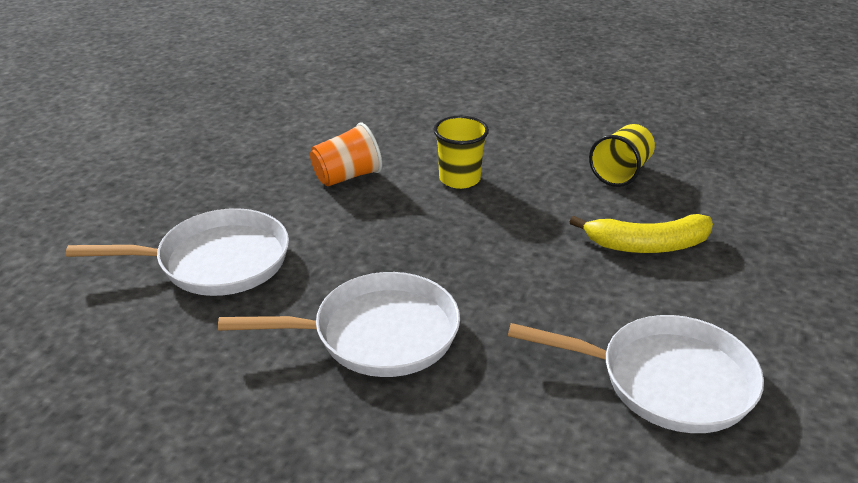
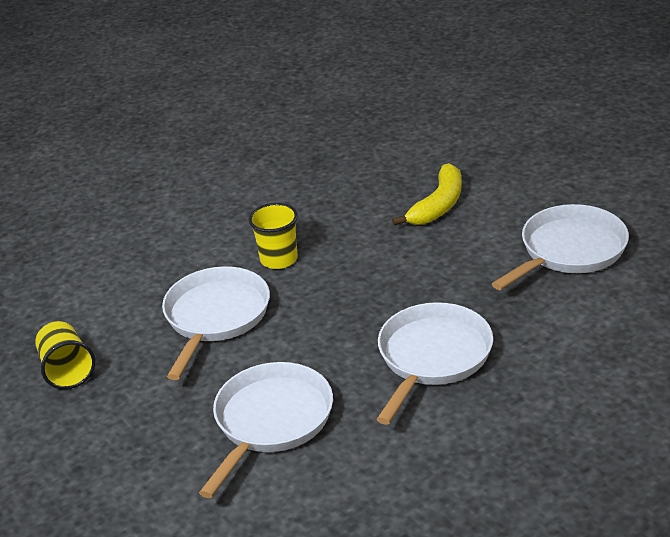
camera: 55 degrees left, 0 degrees up
orange cup [310,123,382,186] -> white pan [162,266,270,380]
yellow cup [589,124,655,187] -> yellow cup moved to [35,321,95,389]

